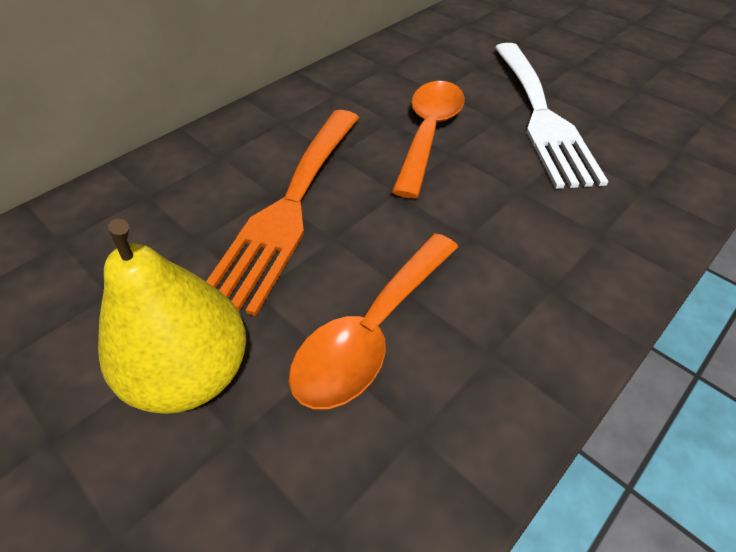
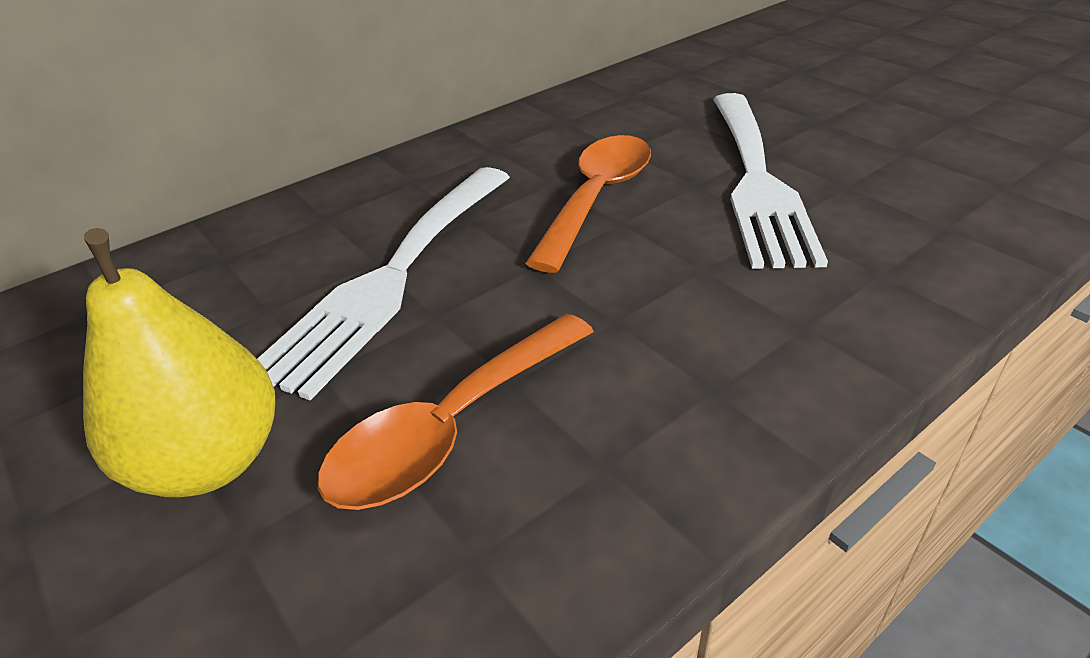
camera: 10 degrees right, 10 degrees down
orange fork [206,110,359,316] -> white fork [257,167,510,400]

